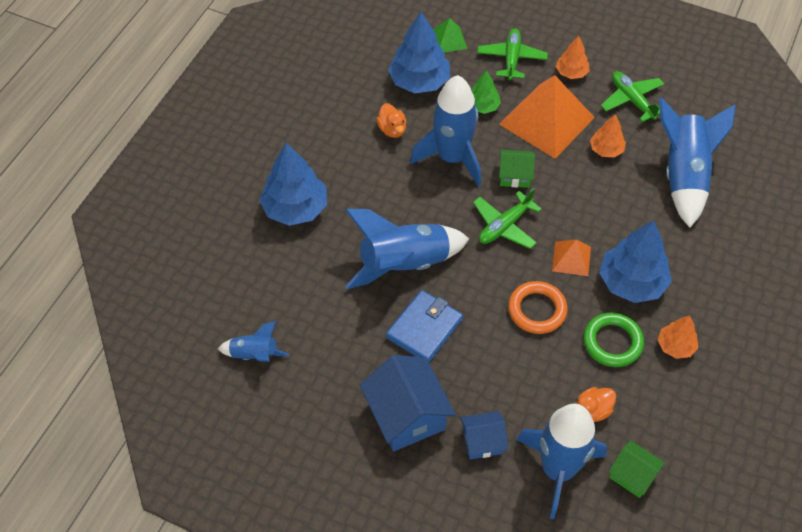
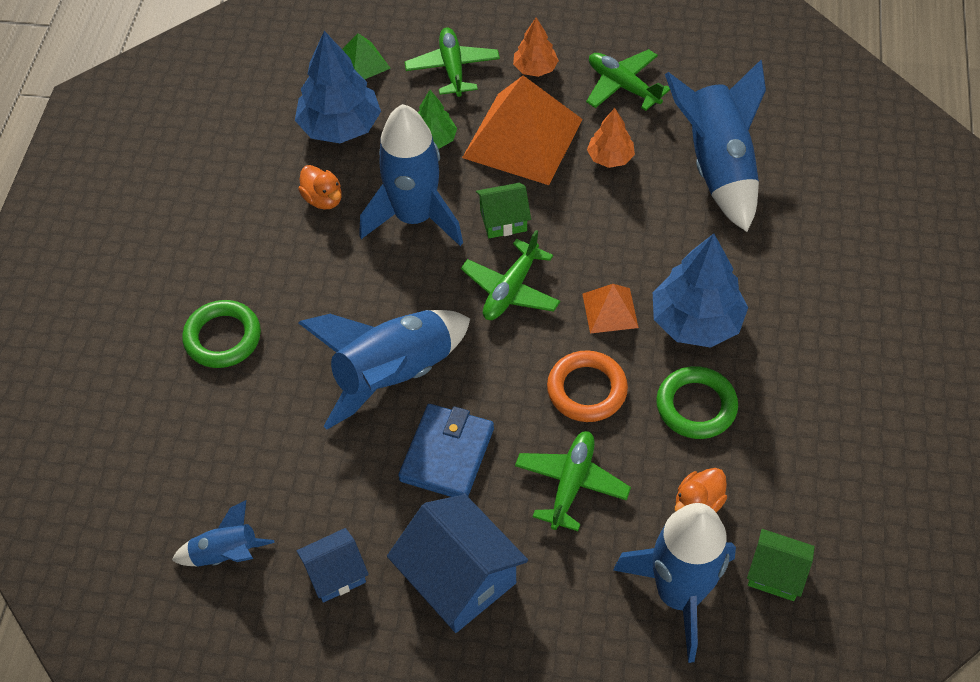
camera: 15 degrees left, 0 degrees up
blue tree [259,143,327,226] -> green ring [182,300,261,368]
blue house [460,411,508,460] -> blue house moved to [297,528,369,603]
orange tree [658,315,698,359] -> none
none -> green plane [515,431,631,531]

